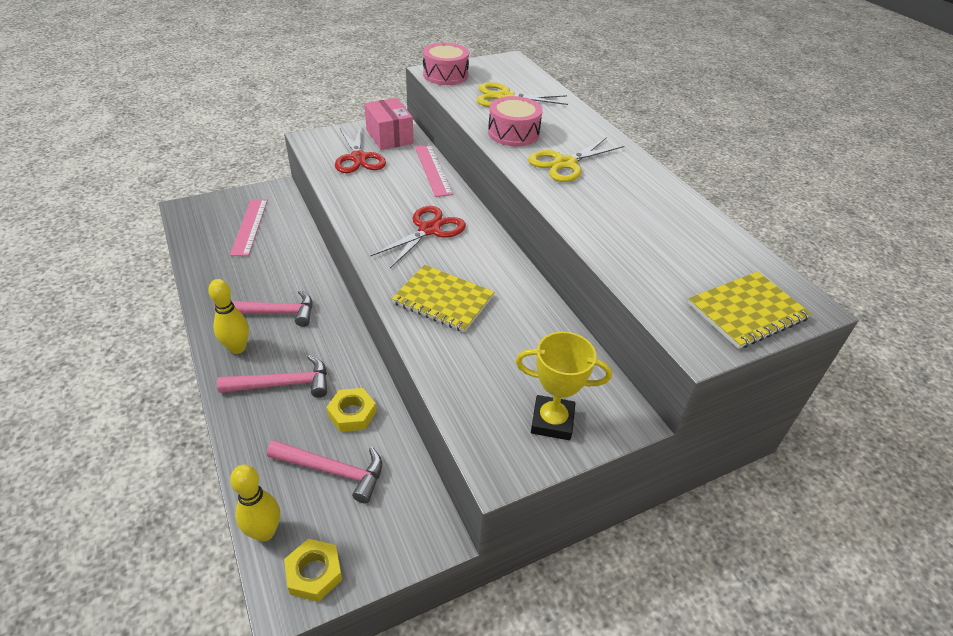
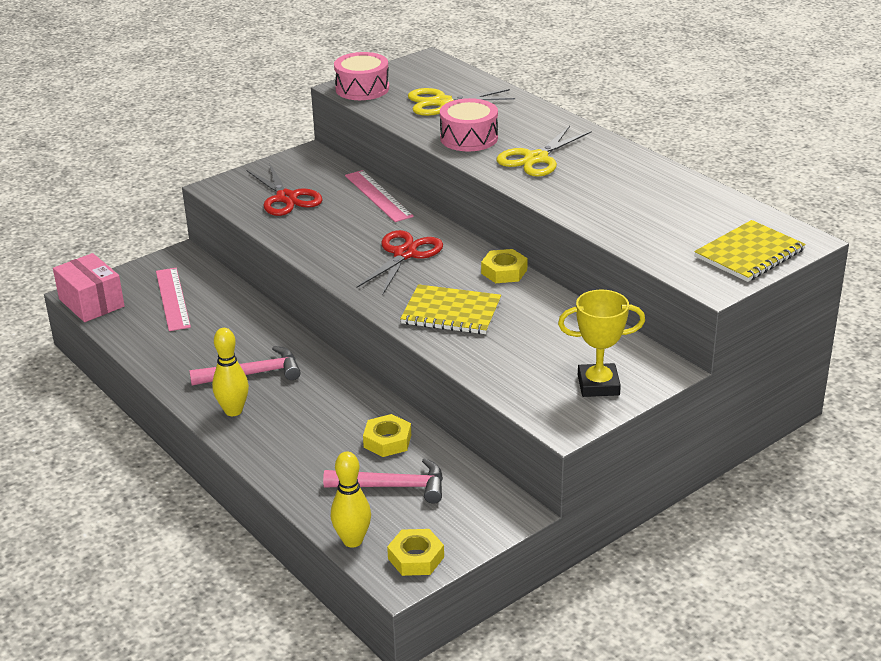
camera: 10 degrees left, 10 degrees down
pink hammer [217,355,327,398] -> none
pink box [364,98,413,150] -> pink box moved to [53,253,124,322]
none -> yellow nut [481,249,528,283]

